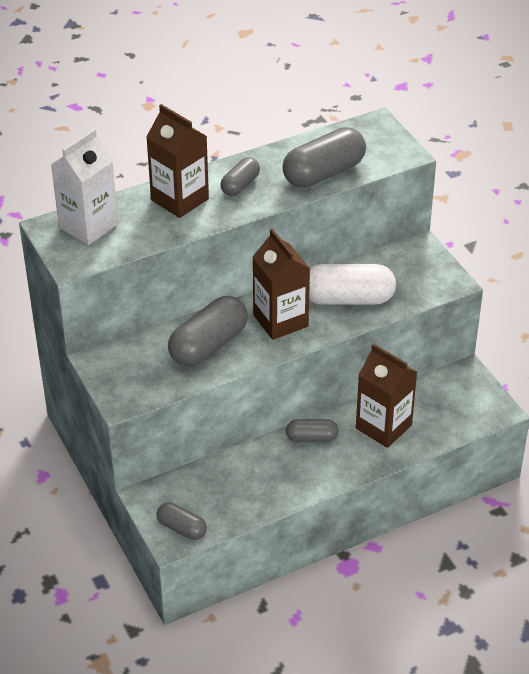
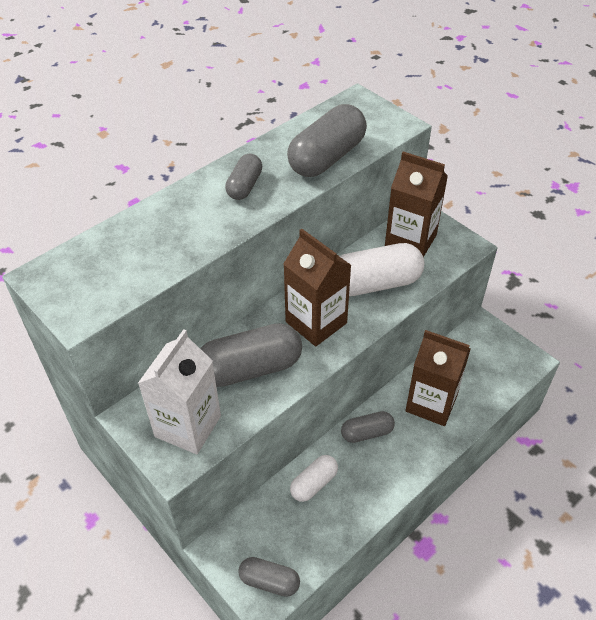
camera: 15 degrees left, 5 degrees up
white carton [51,129,118,245] -> white carton moved to [138,329,221,454]
brown carton [146,104,209,218] -> brown carton moved to [385,152,448,257]
grey capsule [168,296,248,367] -> grey capsule turned 45 degrees clockwise [200,323,302,387]
none -> white capsule [290,455,338,502]

